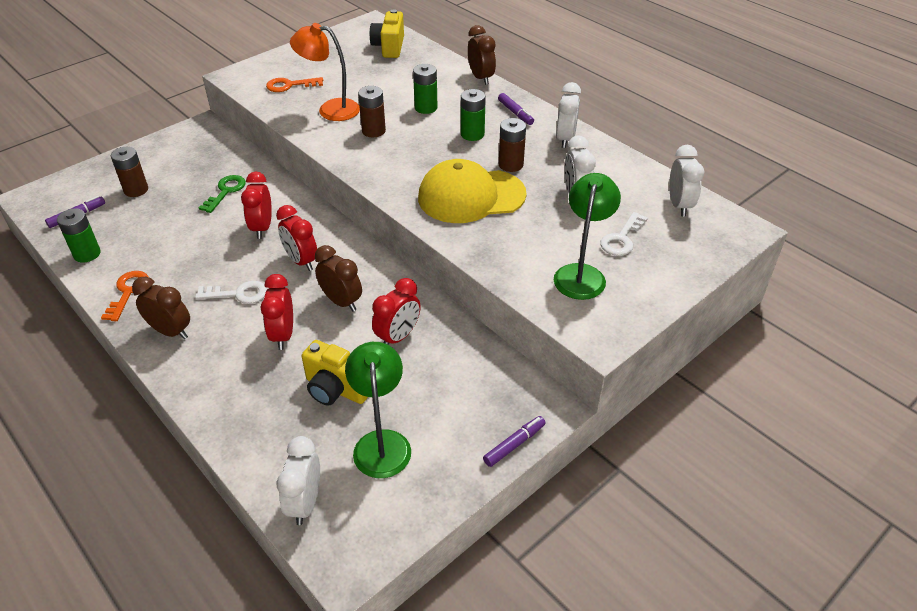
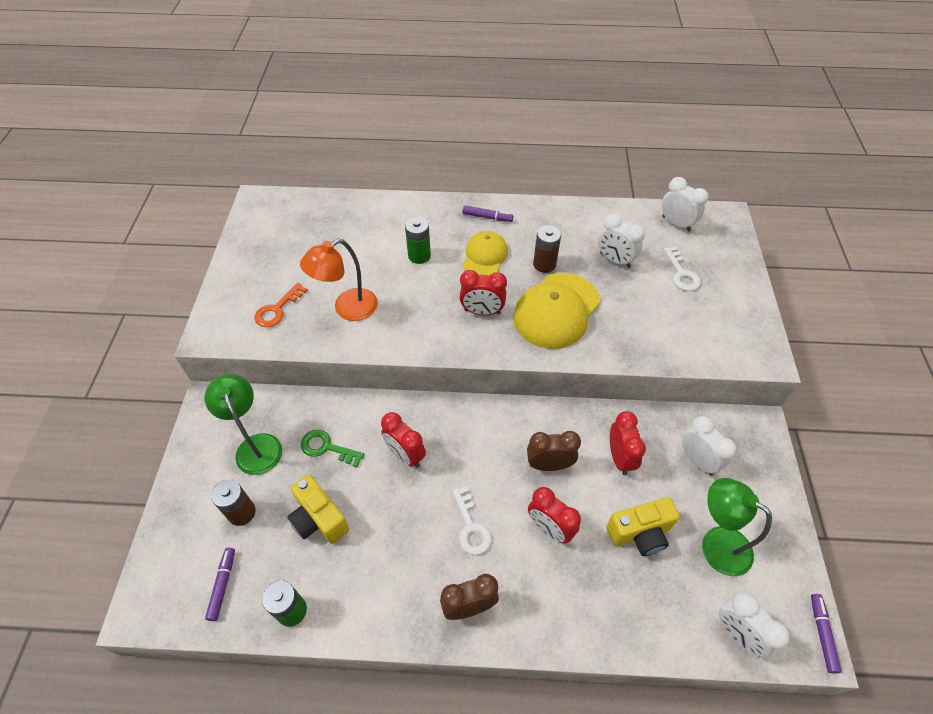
camera: 45 degrees left, 10 degrees up
orange key [101,271,148,321] -> none
white key [195,281,267,304] -> white key turned 120 degrees clockwise [453,486,492,555]
green key [199,175,246,213] -> green key turned 45 degrees counterclockwise [301,430,364,467]
red clock [276,205,317,271] -> red clock moved to [460,270,507,315]
brown battery [358,86,386,137] -> none
yellow camera [370,9,404,58] -> yellow camera moved to [287,474,349,544]
green battery [461,89,486,141] -> yellow cap [462,231,508,276]
brown clock [468,25,496,85] -> none
purple marker [483,416,546,467] -> purple marker moved to [811,594,842,673]
green lamp [554,173,621,300] -> green lamp moved to [204,374,282,475]
white clock [556,82,581,148] -> white clock moved to [682,416,737,476]

